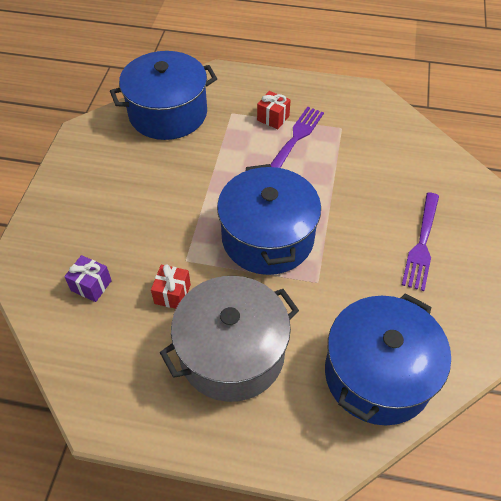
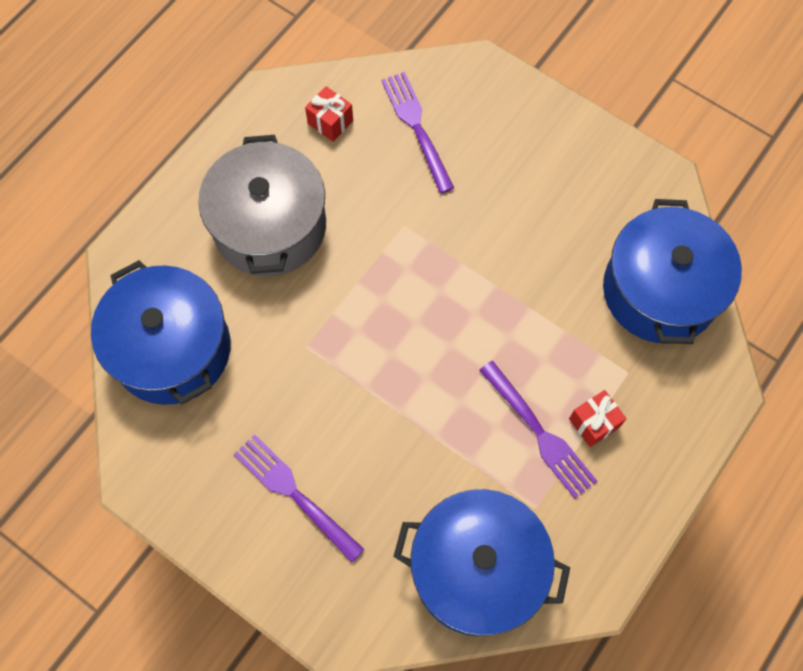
camera: 115 degrees right, 15 degrees up
purple gift [64,255,112,302] -> purple fork [381,72,454,193]
red gift [151,264,191,309] -> red gift moved to [305,86,353,142]
blue pot [217,164,321,275] -> blue pot moved to [393,489,570,636]

